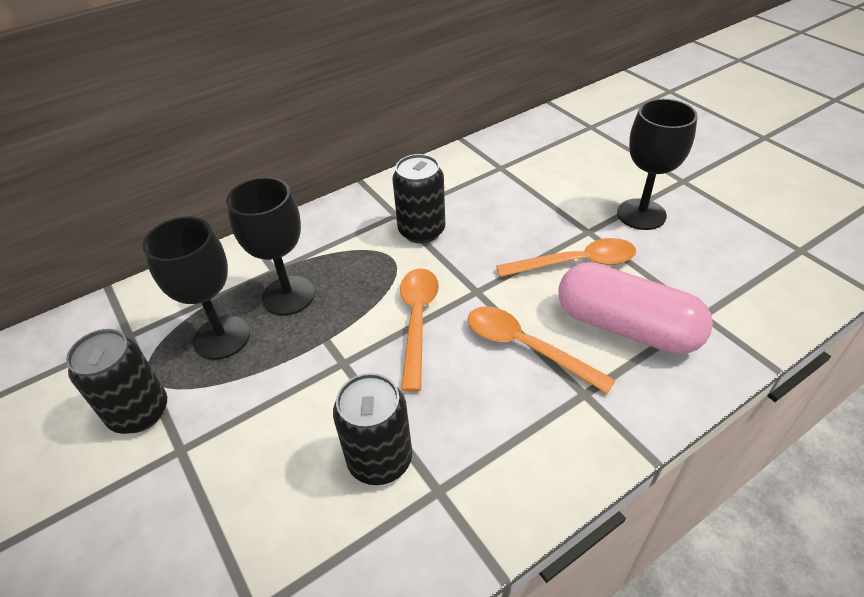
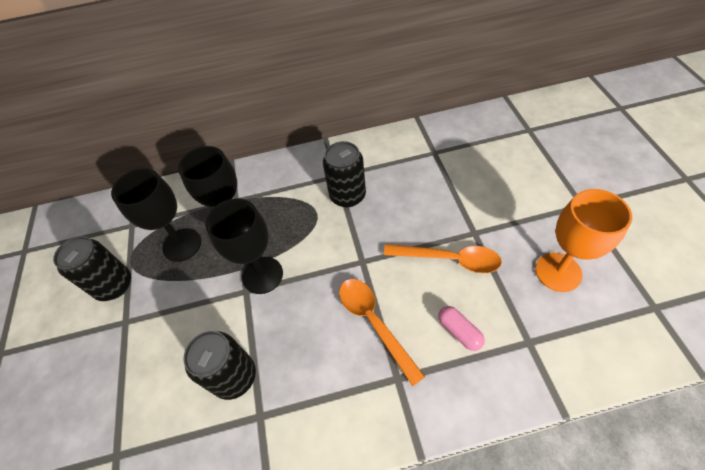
camera: 25 degrees right, 10 degrees up
orange spoon [400,268,439,392] -> none
pink capsule [558,262,713,354] -> pink capsule [438,306,485,351], size x0.44
black goblet [617,99,698,230] -> black goblet moved to [205,198,283,294]
none -> orange goblet [535,189,632,292]

